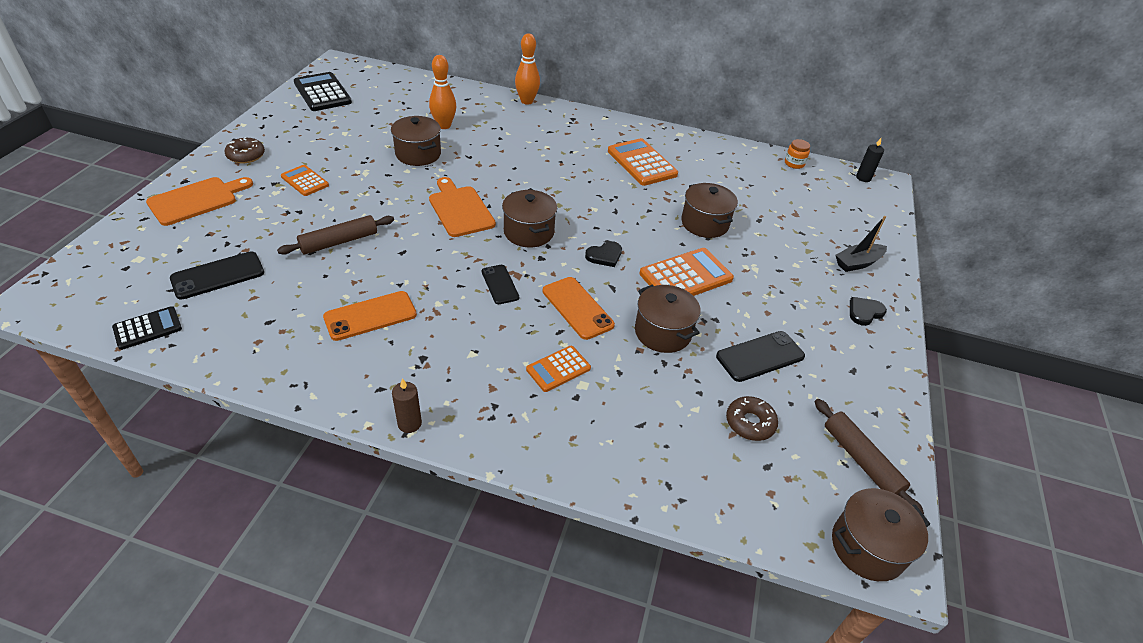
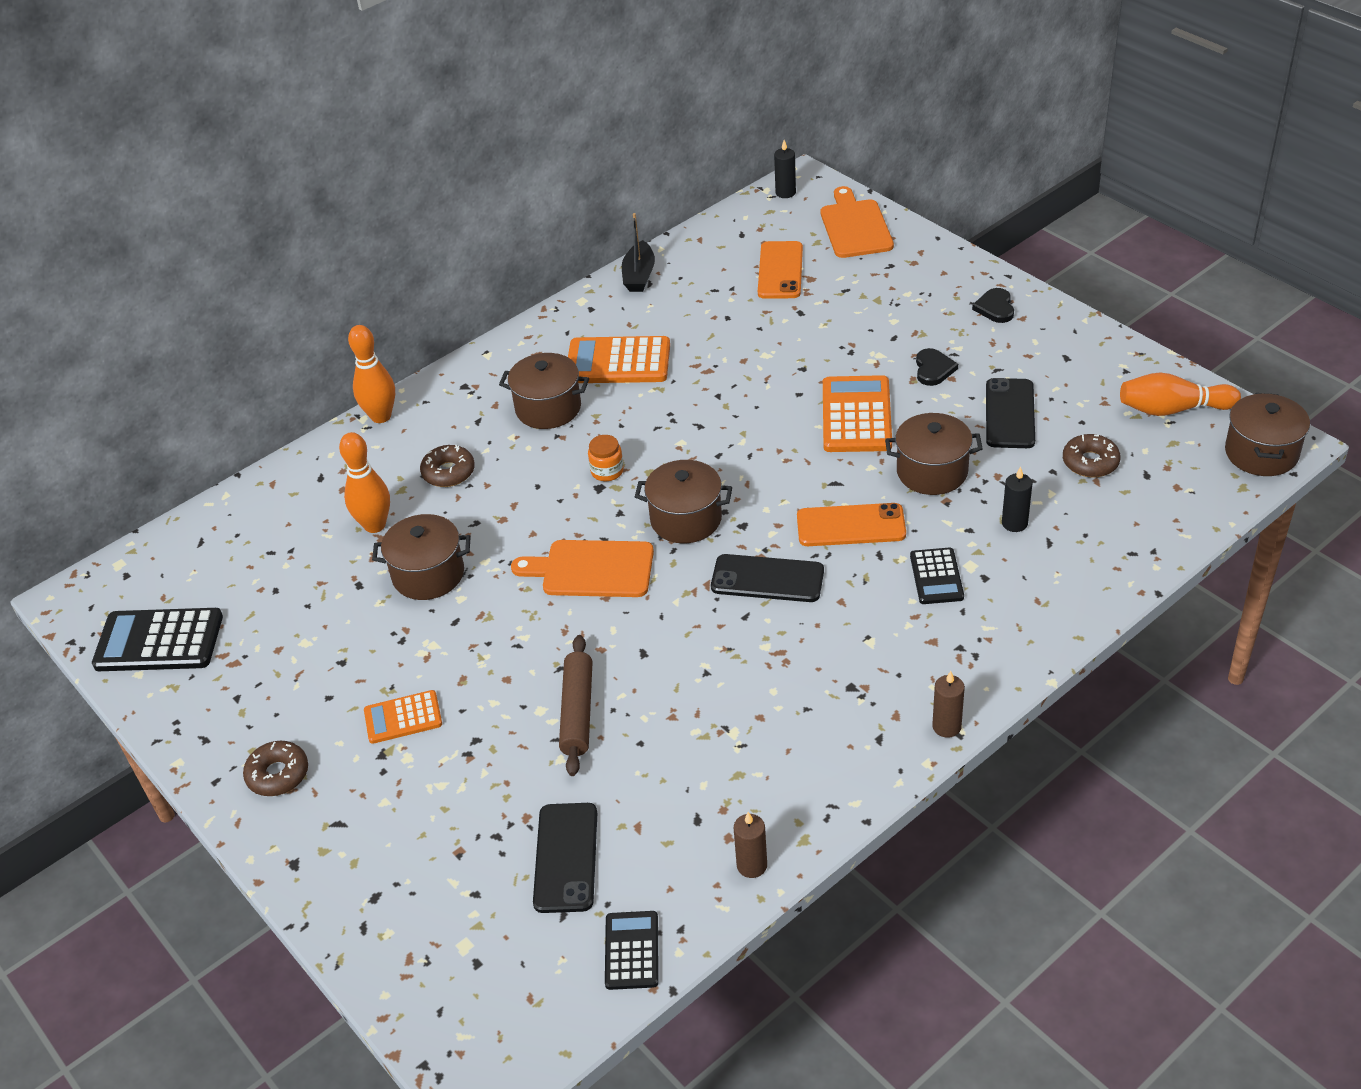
camera: 50 degrees left, 0 degrees up
orange cutting board [146,177,253,226] -> orange cutting board moved to [821,186,894,258]
orange phone [323,291,417,341] -> orange phone moved to [758,241,803,299]
black phone [482,265,519,304] -> black phone [711,554,824,602], size x1.50
orange calculator [526,346,591,392] -> black calculator [910,548,964,604]
black heart [585,241,622,267] -> black heart moved to [916,348,958,386]
brown pot [681,183,738,238] -> brown pot moved to [499,353,589,429]
orange jar [785,139,810,169] -> orange jar moved to [588,435,624,481]
brown rolling pin [815,399,924,514] -> orange bowling pin [1120,372,1241,416]
black boat [835,216,887,272] -> black boat moved to [622,213,655,292]
none -> brown donut [420,445,475,487]
none -> brown candle [734,812,767,878]
none -> black candle [1002,466,1032,532]

